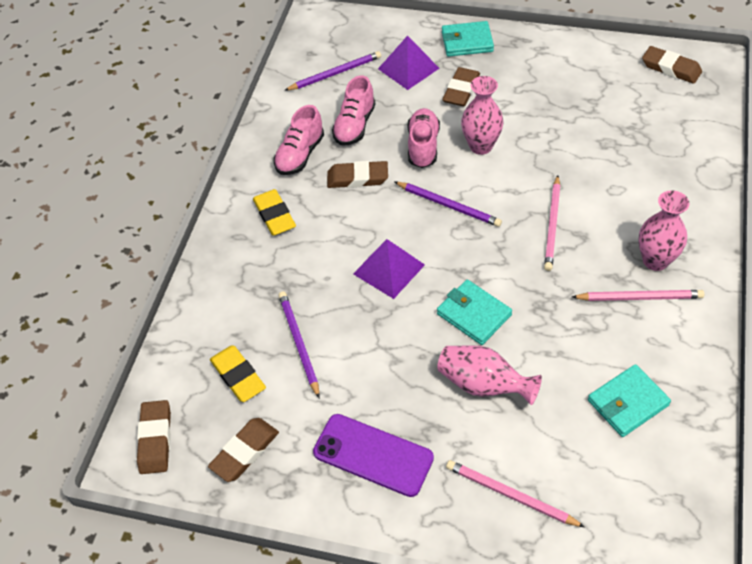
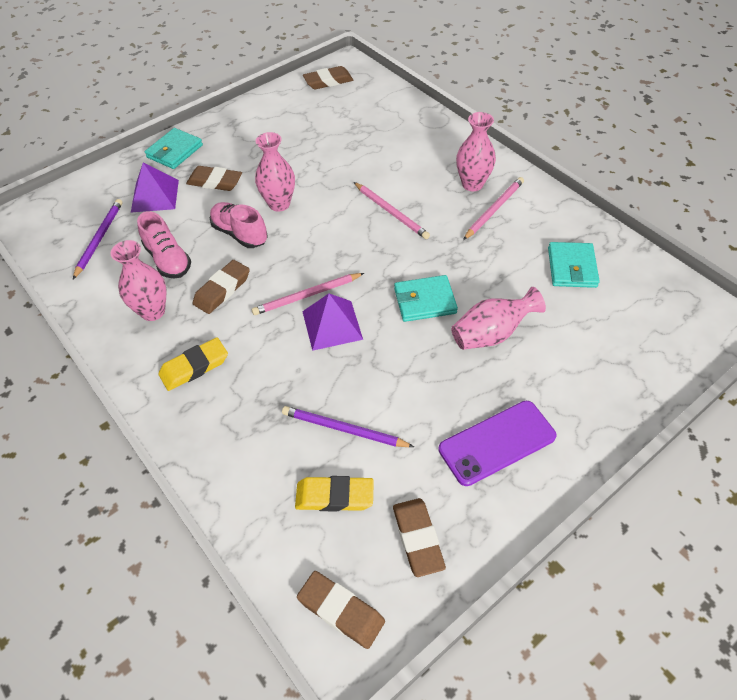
camera: 55 degrees left, 0 degrees up
yellow eraser [253,189,296,236] -> yellow eraser turned 45 degrees counterclockwise [159,337,228,391]
pink shoe [274,105,324,175] -> pink vase [110,240,167,321]
purple pencil [395,182,502,227] -> none
brown eraser [442,67,480,106] -> brown eraser turned 45 degrees counterclockwise [186,166,242,191]
pink pencil [446,460,585,527] -> pink pencil moved to [252,273,364,315]

